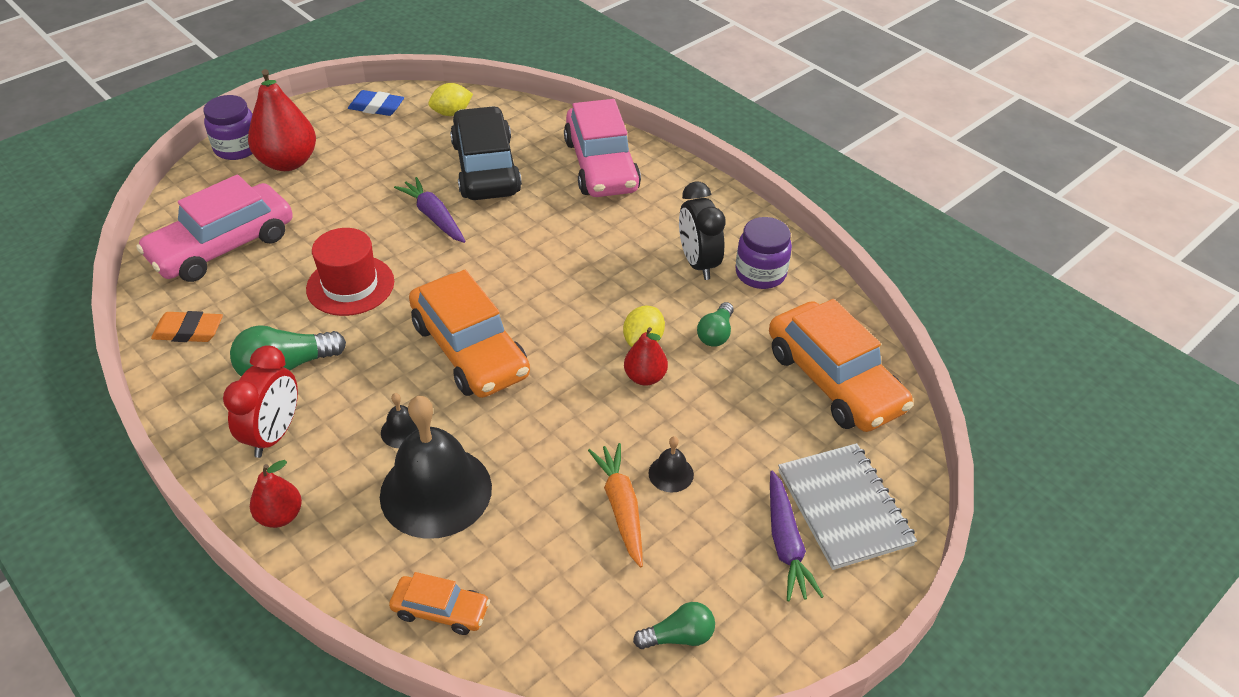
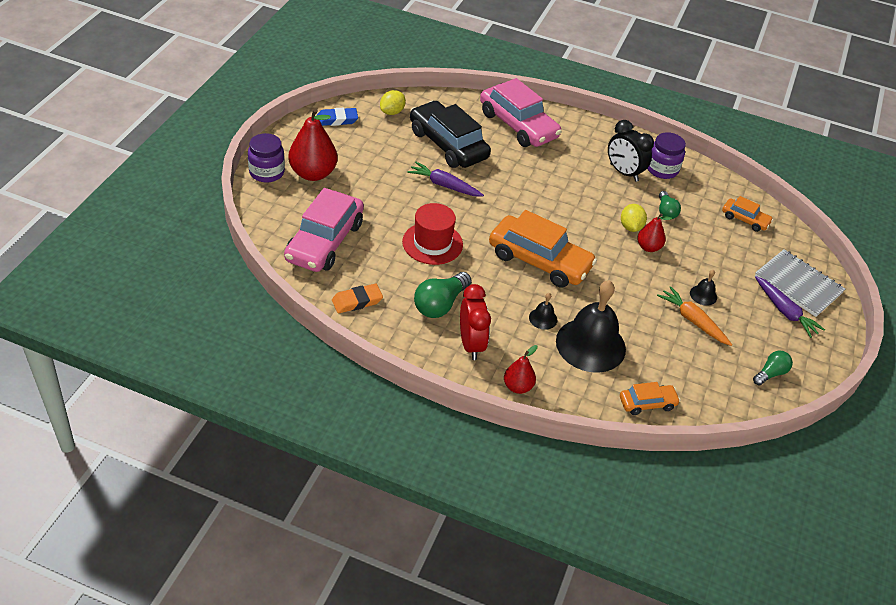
camera: 30 degrees left, 0 degrees up
orange car [769,299,913,432] -> orange car [722,196,773,232], size x0.49

